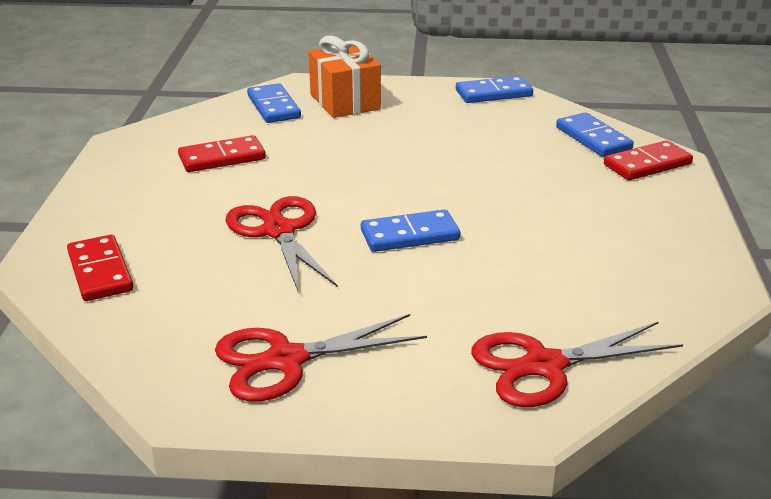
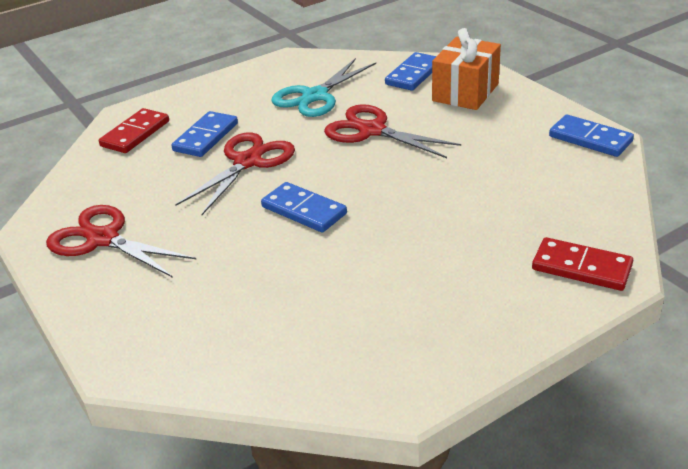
camera: 55 degrees right, 5 degrees up
red domino [178,135,266,172] -> turquoise scissors [271,58,376,117]
red scissors [471,321,683,407] -> red scissors moved to [324,104,461,158]
blue domino [556,112,634,157] -> blue domino moved to [171,111,238,157]

